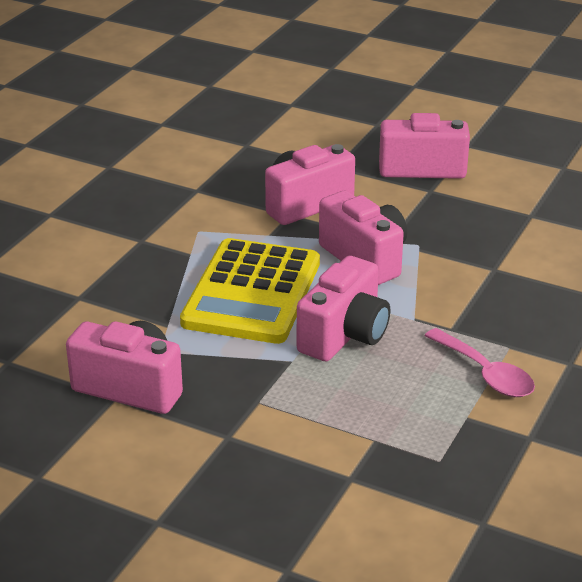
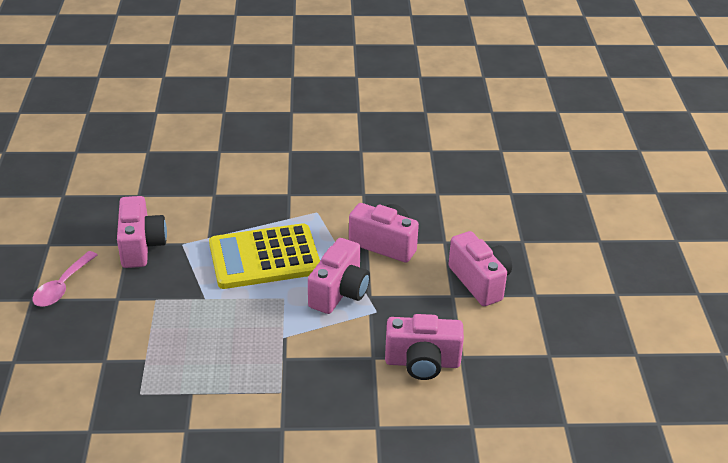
camera: 60 degrees right, 5 degrees up
pink camera [297,256,390,361] -> pink camera moved to [385,314,464,380]
pink spoon [424,328,535,397] -> pink spoon moved to [32,251,97,307]

